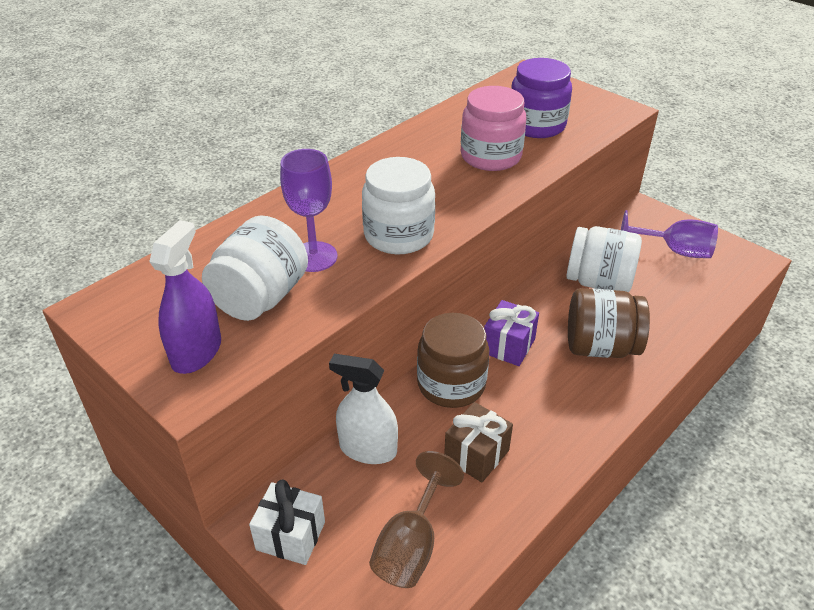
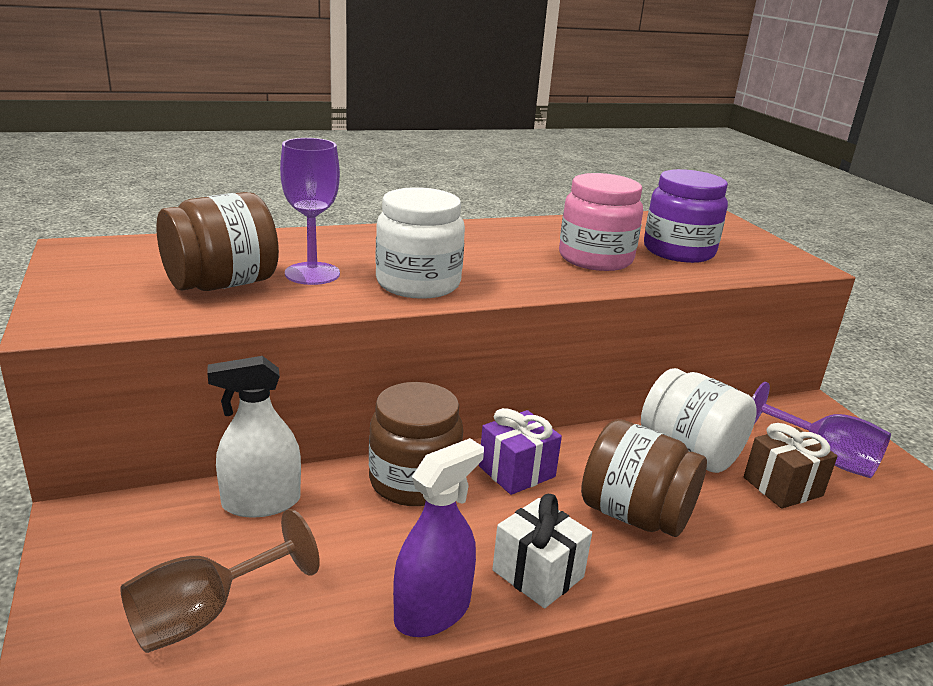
camera: 25 degrees right, 15 degrees down
purple spray bottle [149,220,221,374] -> purple spray bottle moved to [393,438,484,637]
white jar [202,216,308,321] -> brown jar [156,192,279,291]
white gift [249,479,325,565] -> white gift moved to [492,494,592,608]
white spray bottle [329,354,398,464] -> white spray bottle turned 60 degrees counterclockwise [207,356,301,517]
brown gift [444,402,513,482] -> brown gift moved to [744,423,838,509]

